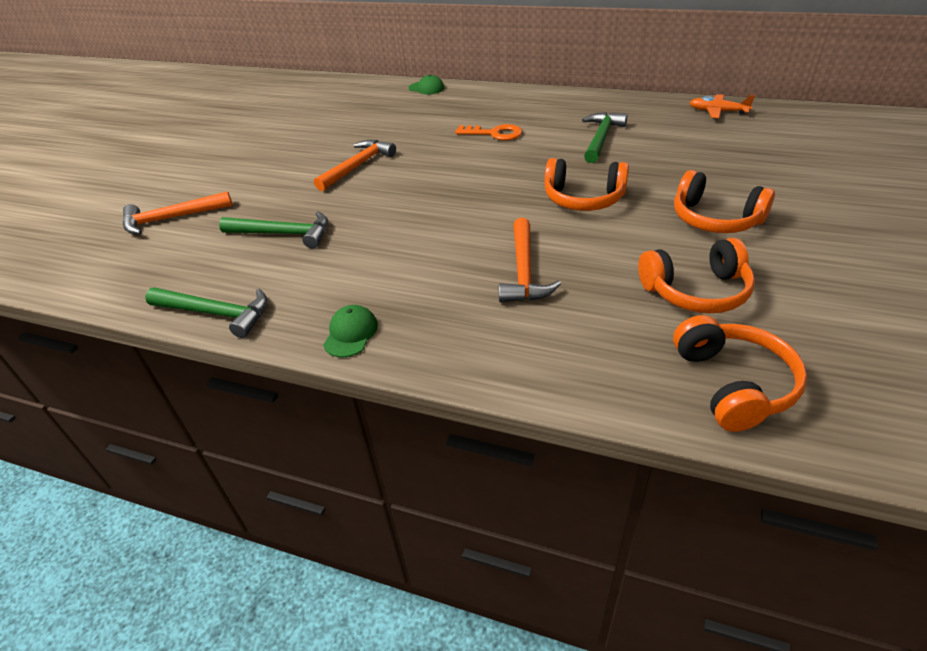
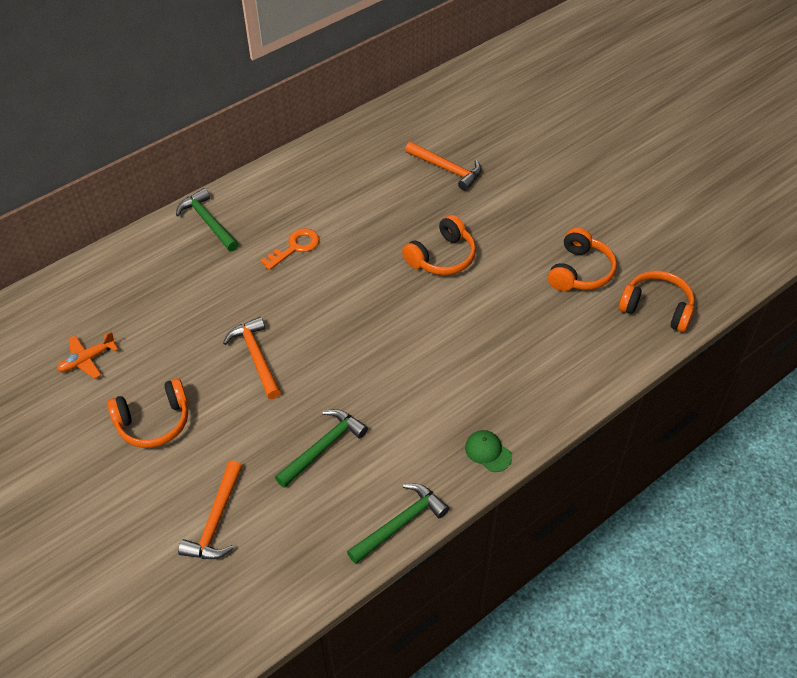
camera: 60 degrees left, 10 degrees up
green cap [408,75,445,94] -> none
orange hammer [499,218,561,303] -> orange hammer moved to [405,142,482,191]
green hammer [582,112,627,163] -> green hammer moved to [176,188,239,252]
orange headphones [674,170,775,233] -> orange headphones moved to [107,378,188,448]
orange plane [690,94,755,118] -> orange plane moved to [57,332,118,379]

